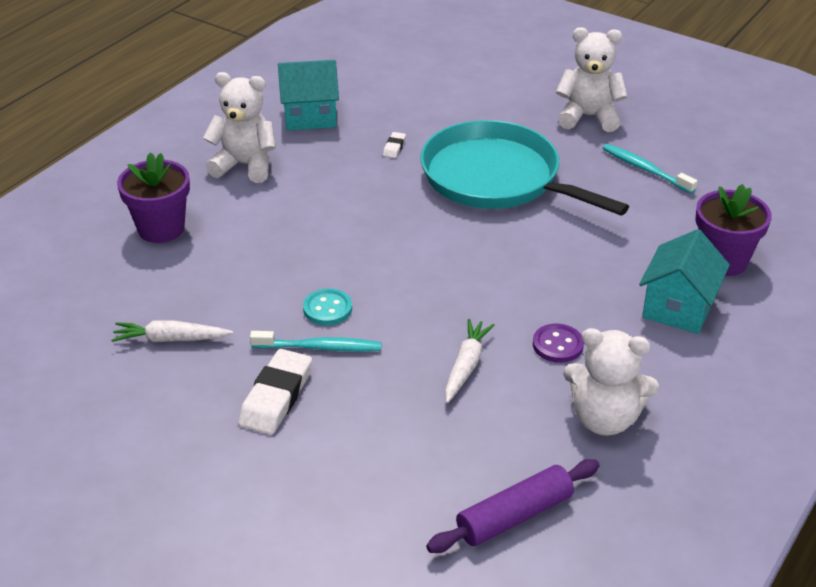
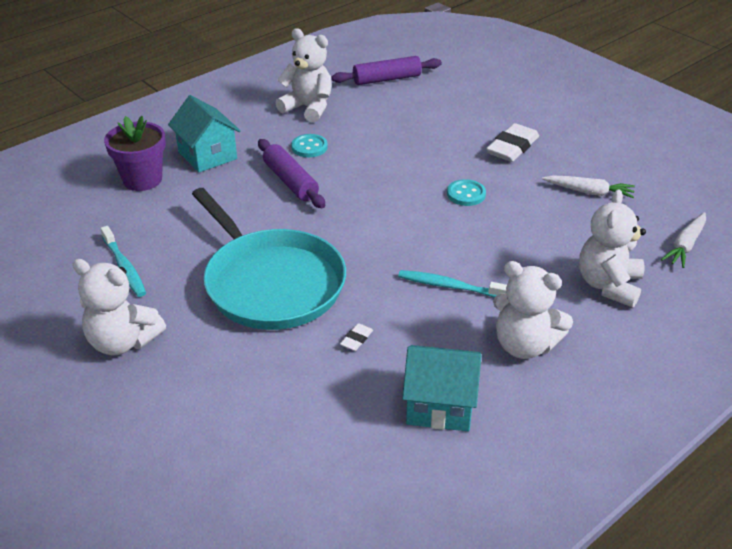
camera: 165 degrees left, 0 degrees up
purple flower pot [117,152,190,243] -> white teddy bear [579,189,646,307]
turquoise toothbrush [250,331,381,352] -> turquoise toothbrush moved to [398,270,507,298]
white carrot [445,319,495,403] -> white carrot moved to [661,212,706,268]
purple button [533,323,584,363] -> turquoise button [291,134,328,157]
turquoise house [639,229,730,334] -> turquoise house turned 75 degrees counterclockwise [168,95,241,173]
none -> purple rolling pin [258,139,325,208]

